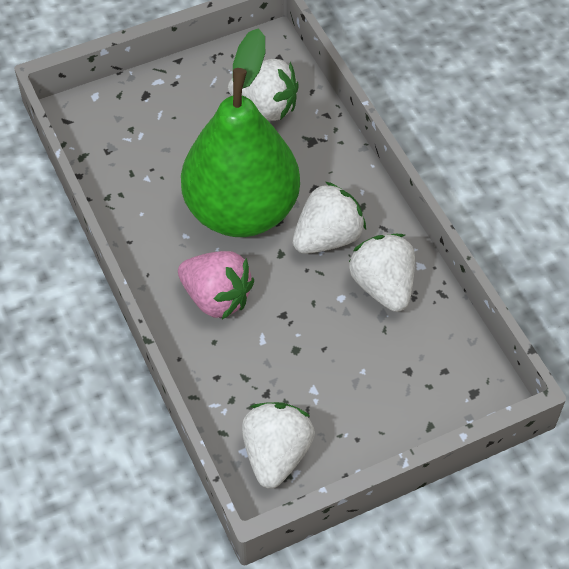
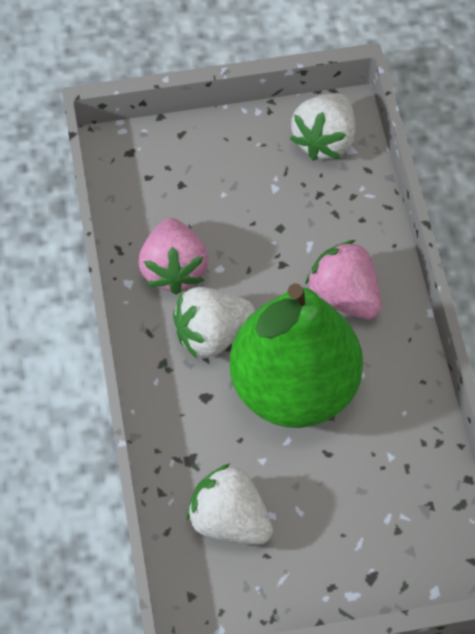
camera: 165 degrees left, 5 degrees up
white strawberry [349,234,415,312] -> pink strawberry [139,218,209,295]

